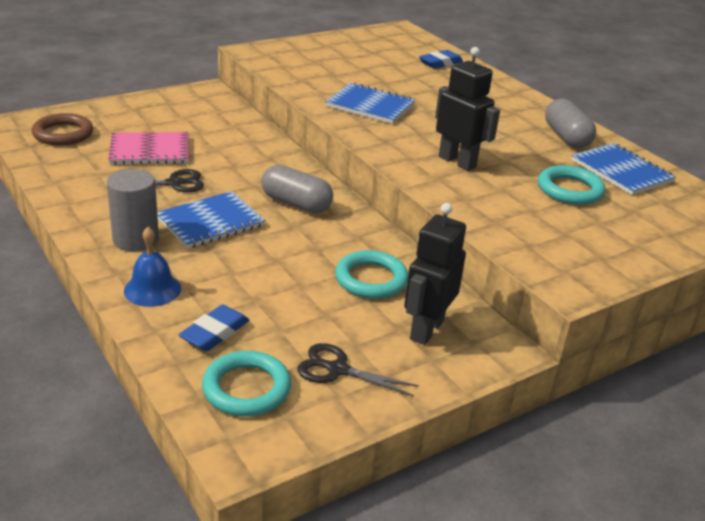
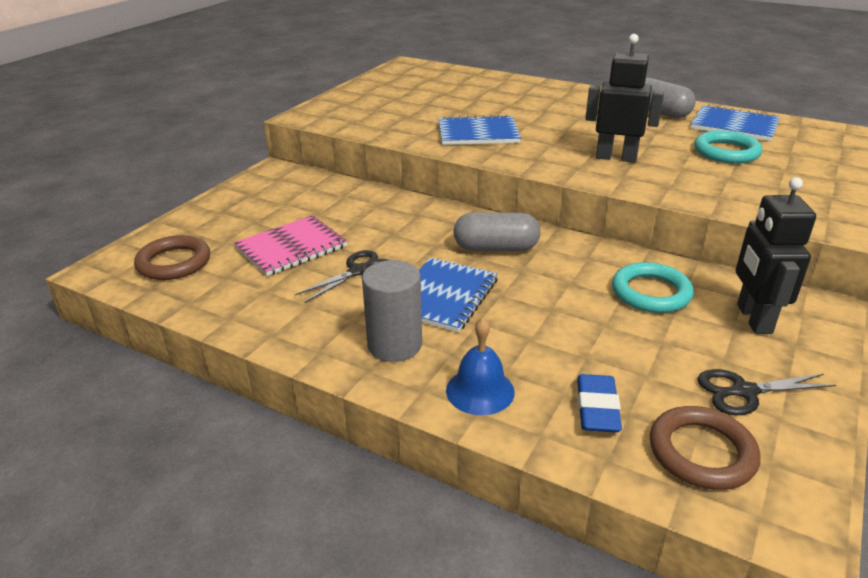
camera: 25 degrees left, 0 degrees up
turquoise ring [202,351,291,416] -> brown ring [650,406,761,490]
blue eraser [419,50,463,69] -> none

